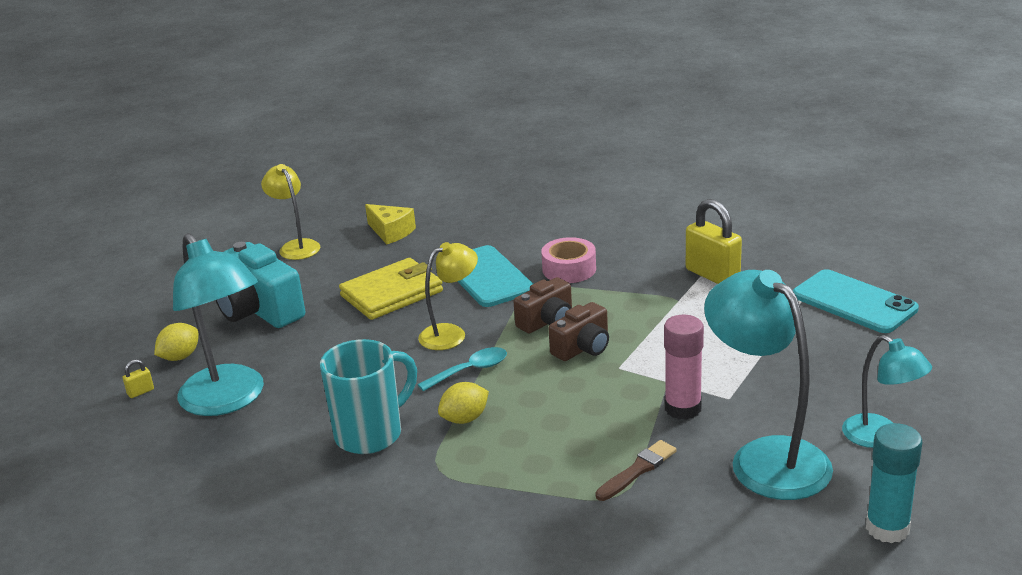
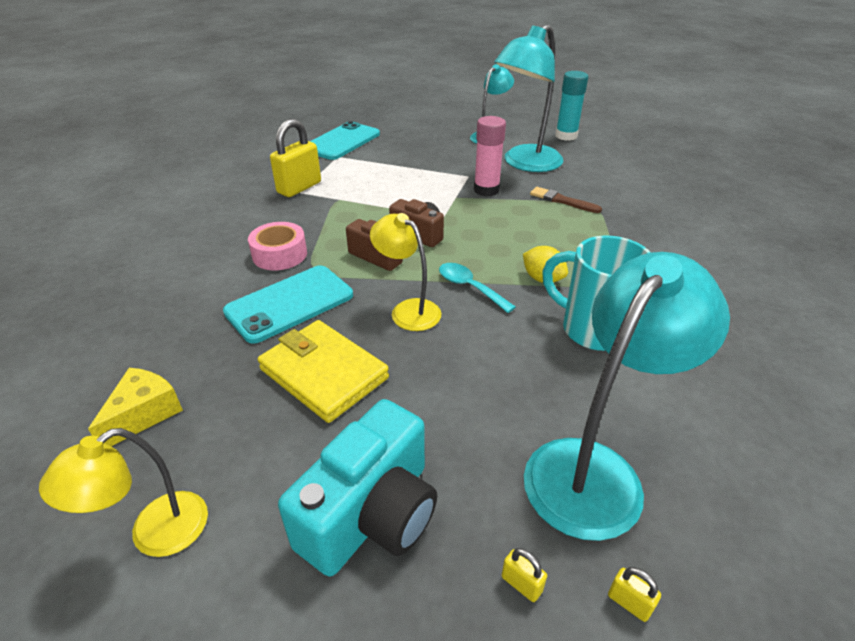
camera: 105 degrees left, 10 degrees up
yellow lemon [154,323,199,361] -> yellow padlock [502,548,547,602]

